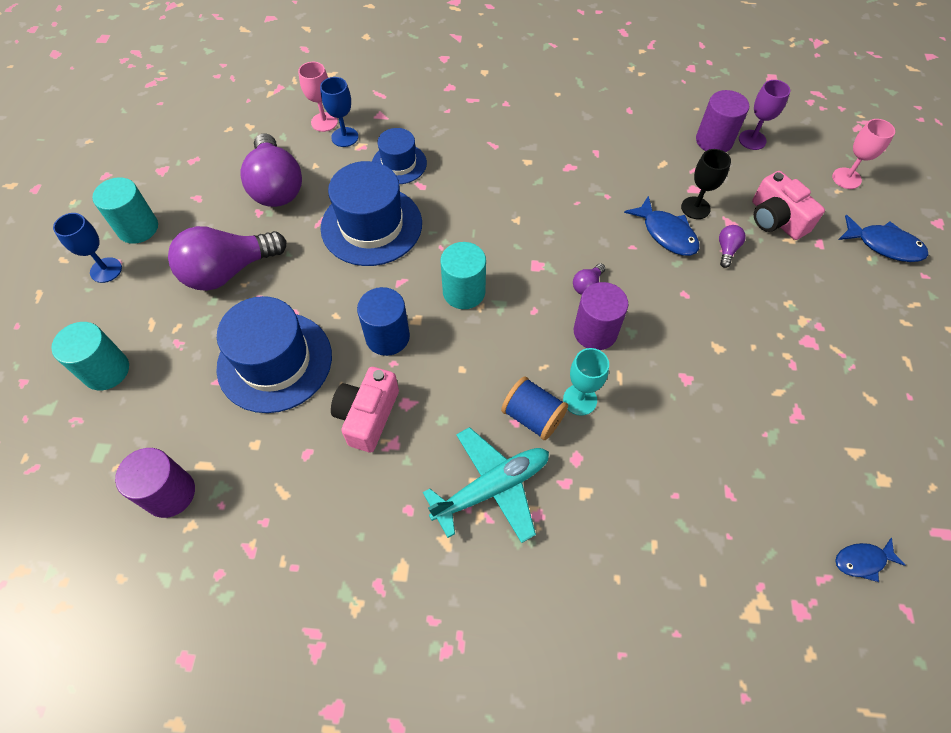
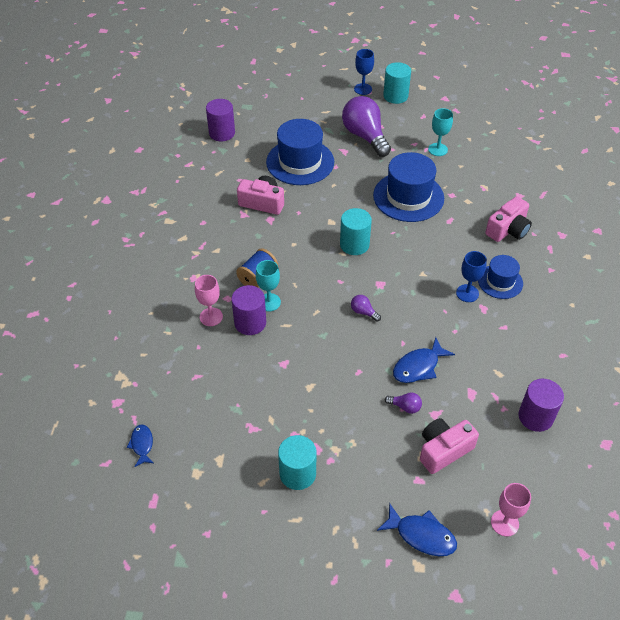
camera: 90 degrees right, 10 degrees down
turquoise cylinder [51,322,129,390] -> turquoise cylinder moved to [278,435,316,490]
purple light bulb [240,133,302,207] -> turquoise goblet [428,108,453,156]
pink goblet [298,62,338,132] -> pink goblet moved to [195,275,223,326]
blue goblet [320,77,358,147] -> blue goblet moved to [456,251,487,302]
blue cylinder [357,287,410,356] -> none
blue hat [372,128,427,184] -> blue hat moved to [478,255,523,299]
turquoise plane [423,427,549,543] -> none
purple cylinder [574,282,628,350] -> purple cylinder moved to [231,285,266,335]
black goblet [681,149,731,219] -> none
purple goblet [739,80,790,150] -> none
blue fish [838,215,928,262] -> blue fish turned 90 degrees counterclockwise [377,503,457,556]
none -> pink camera [485,196,532,242]

